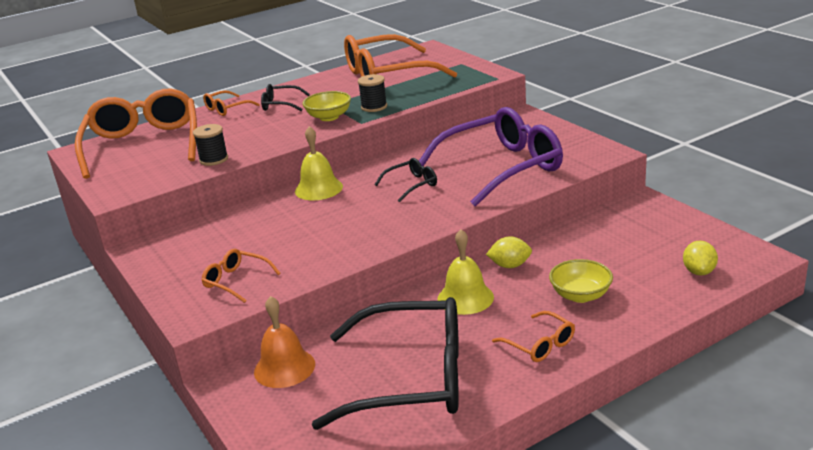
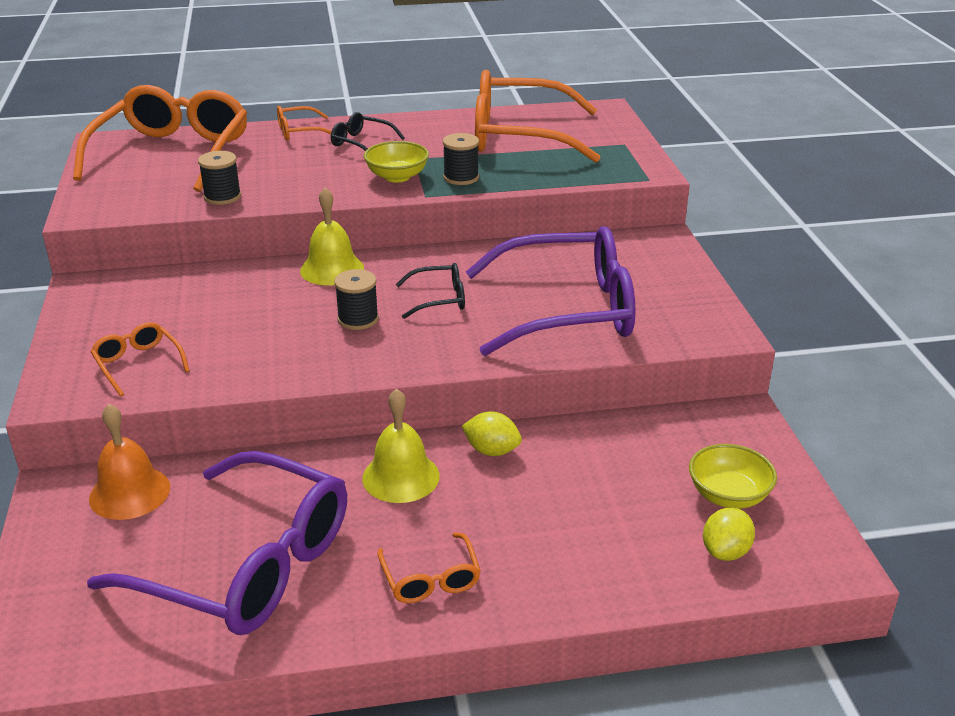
camera: 20 degrees right, 5 degrees up
black glasses [312,297,459,430] -> purple glasses [87,451,347,635]
yellow bowl [549,259,613,303] -> yellow bowl moved to [689,444,777,509]
none -> black spool [334,269,379,330]

